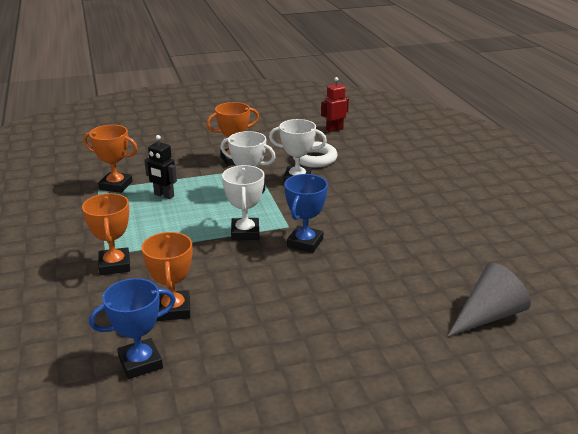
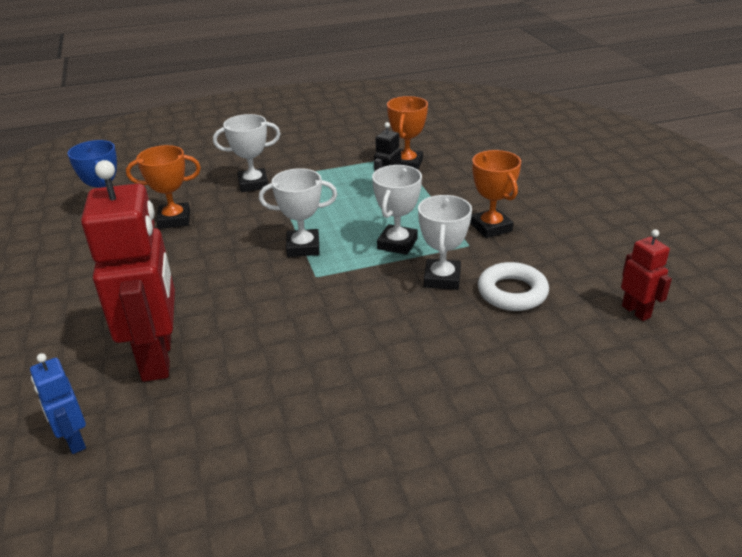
camera: 90 degrees right, 5 degrees up
orange trophy [82,193,130,275] -> white trophy [213,114,281,192]
blue trophy [284,174,328,253] -> none
grey cone [447,263,531,337] -> blue robot [30,353,86,454]
none -> red robot [81,160,175,382]

